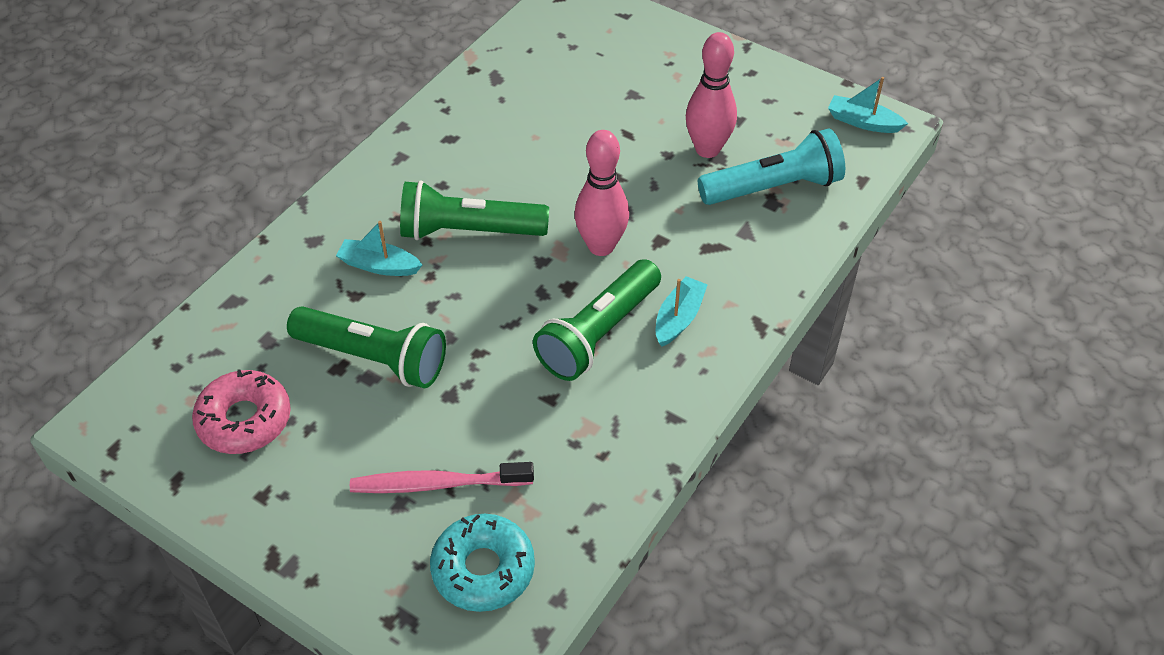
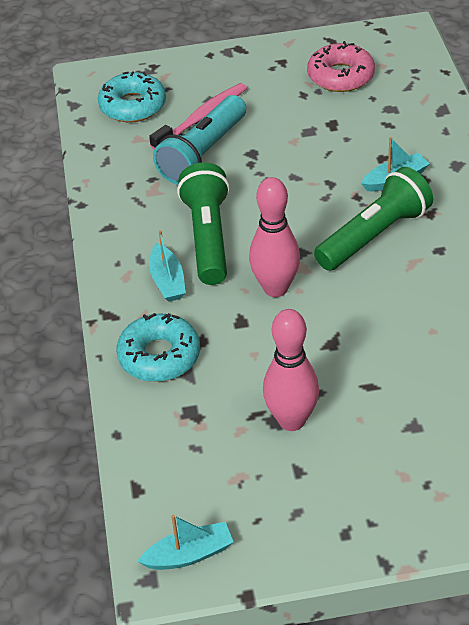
camera: 140 degrees right, 5 degrees down
green flashlight [287,306,446,389] -> none
turquoise flashlight [698,128,845,205] -> turquoise flashlight moved to [153,95,246,185]
none -> turquoise donut [117,313,200,382]

